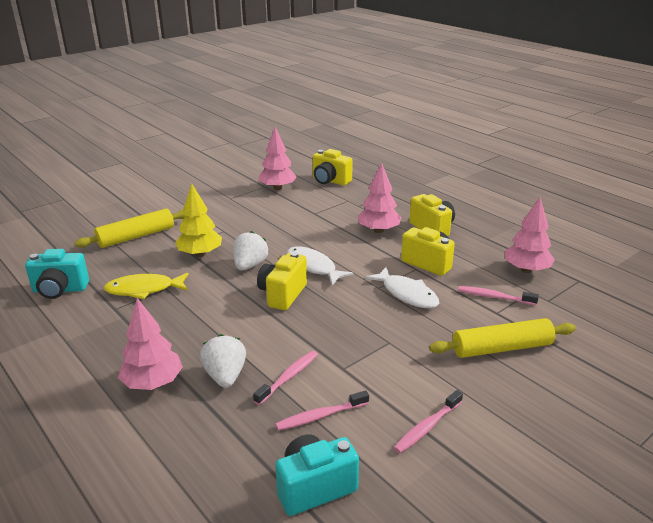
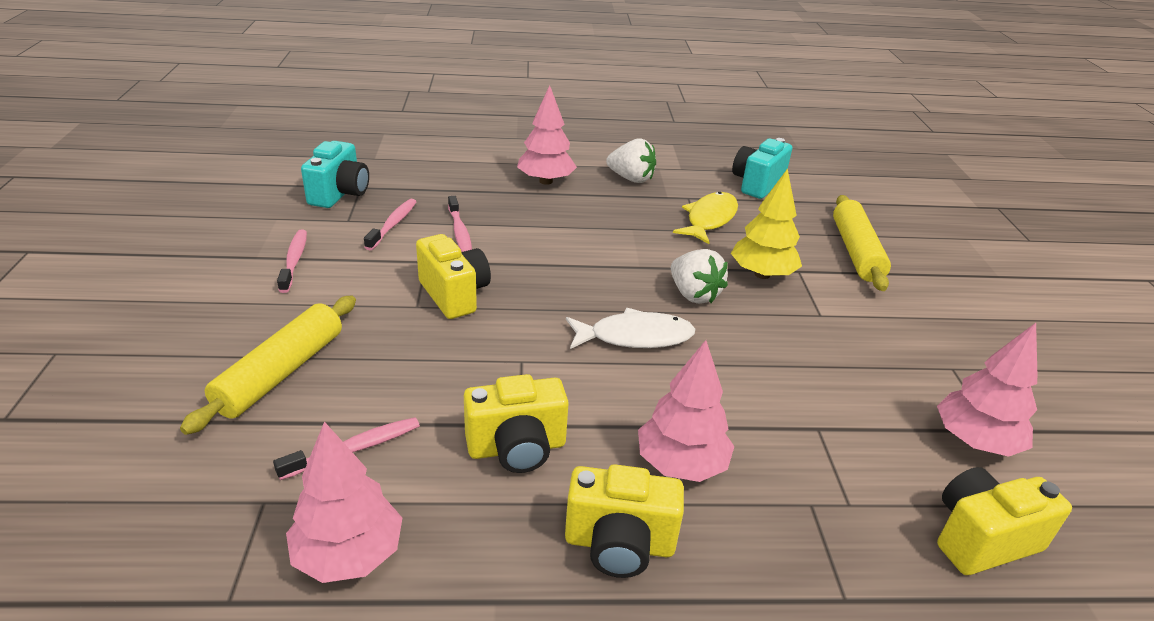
camera: 125 degrees right, 5 degrees up
white strawberry [200,334,246,388] -> white strawberry moved to [606,138,656,183]
yellow camera [257,252,307,310] -> yellow camera moved to [416,234,491,319]
white fish [365,267,439,308] -> none

